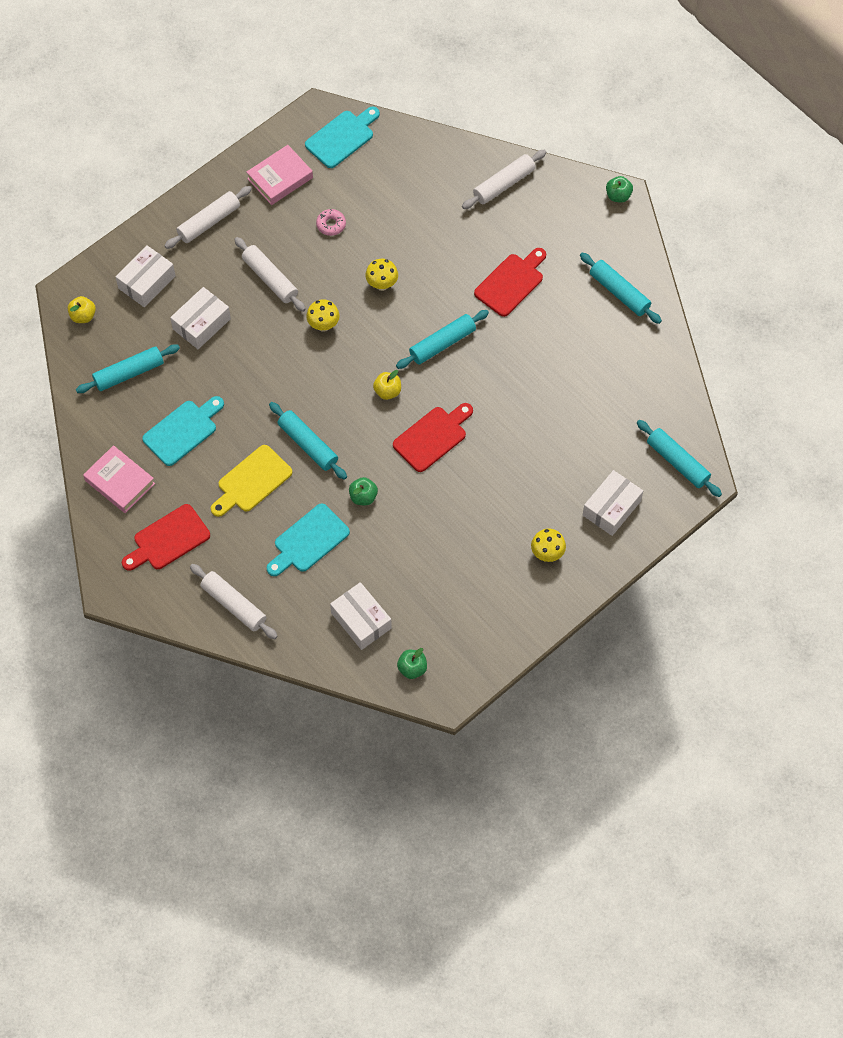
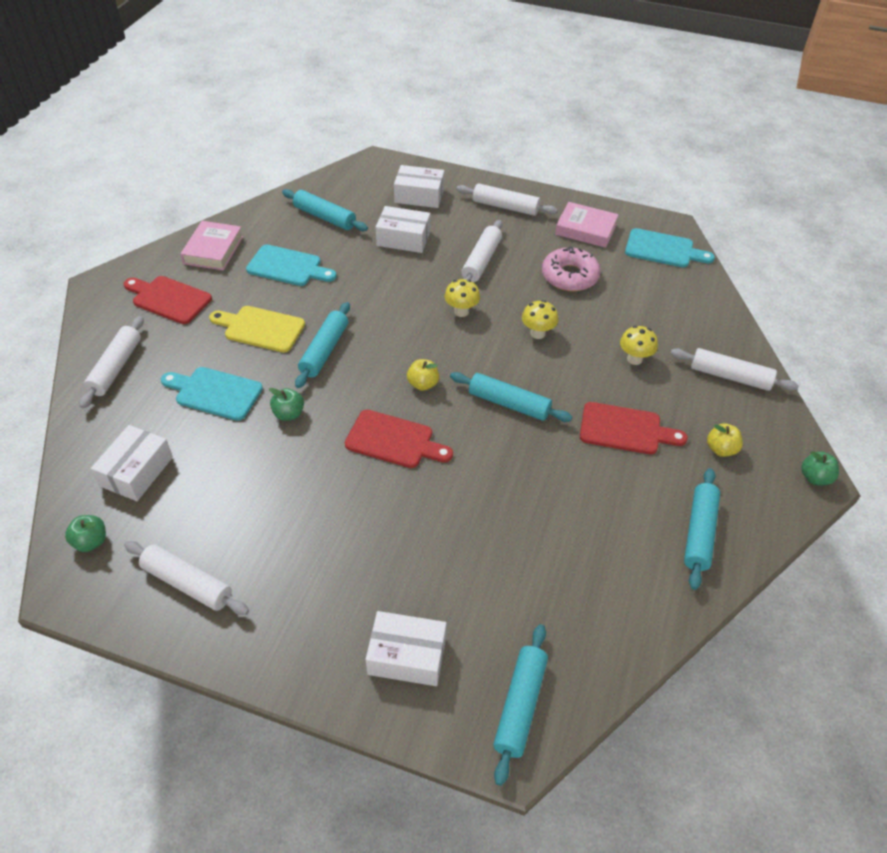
camera: 60 degrees right, 15 degrees down
yellow apple [68,296,96,323] -> yellow apple moved to [707,423,743,457]
pink donut [316,209,346,236] -> pink donut [542,246,601,292], size x1.86
yellow mushroom [531,528,566,562] -> yellow mushroom moved to [620,326,658,365]
none -> white rolling pin [124,541,249,615]

